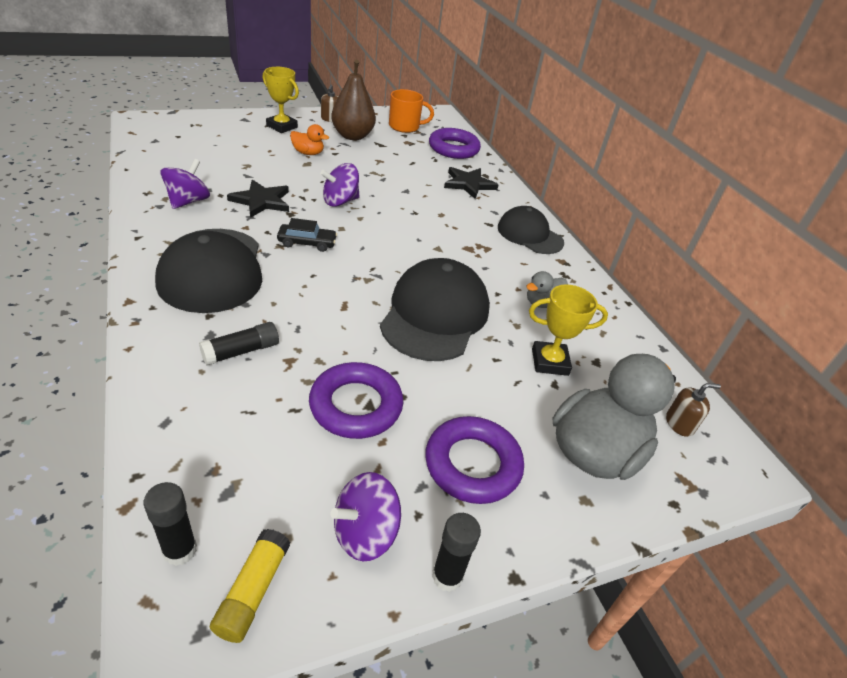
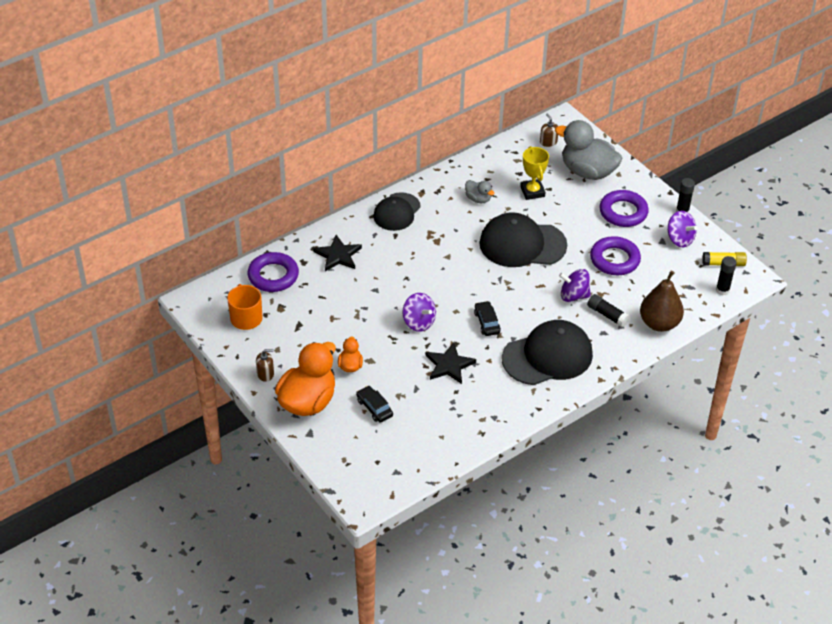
camera: 100 degrees left, 5 degrees up
purple spinning top [160,159,210,209] -> purple spinning top moved to [559,269,591,302]
yellow trophy [262,67,299,133] -> orange duck [275,342,336,416]
brown pear [331,60,376,140] -> brown pear moved to [640,271,684,332]
none -> black car [356,386,393,423]

